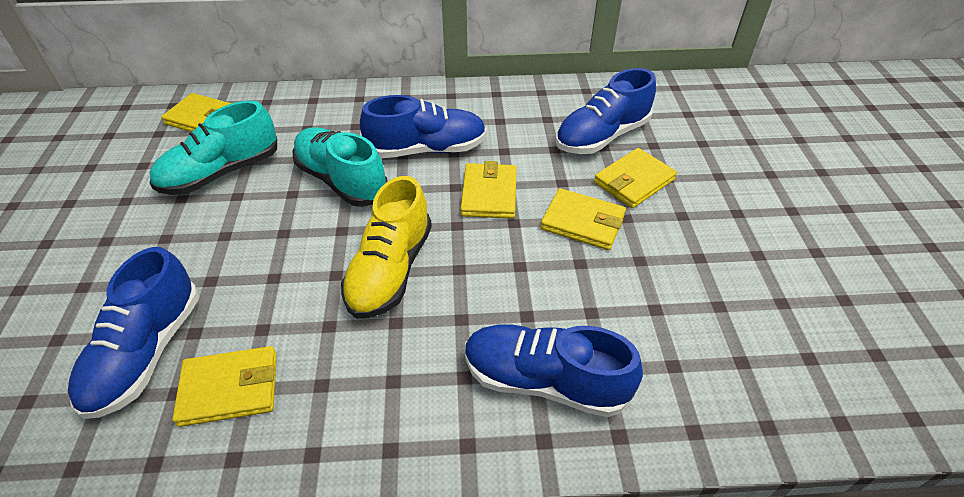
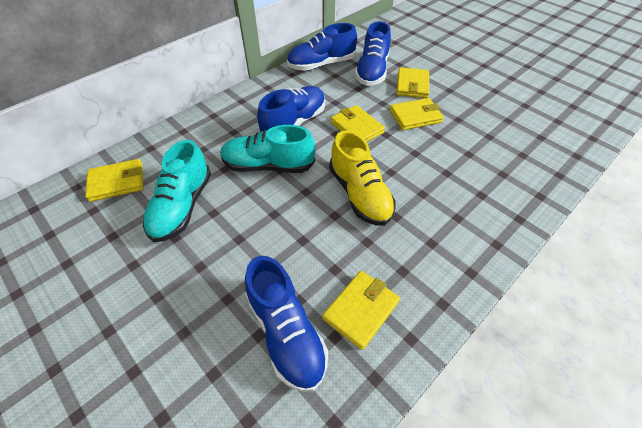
camera: 40 degrees left, 5 degrees up
blue shoe [465,324,643,417] -> blue shoe moved to [287,23,357,71]

